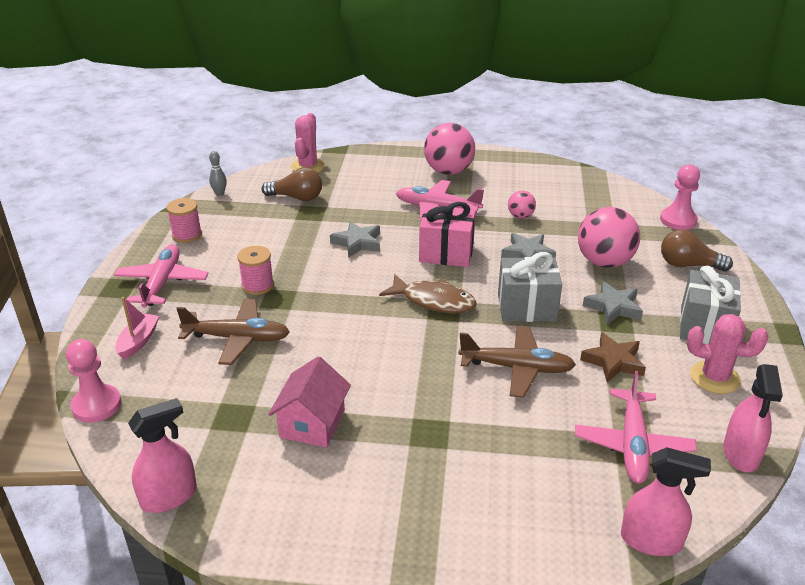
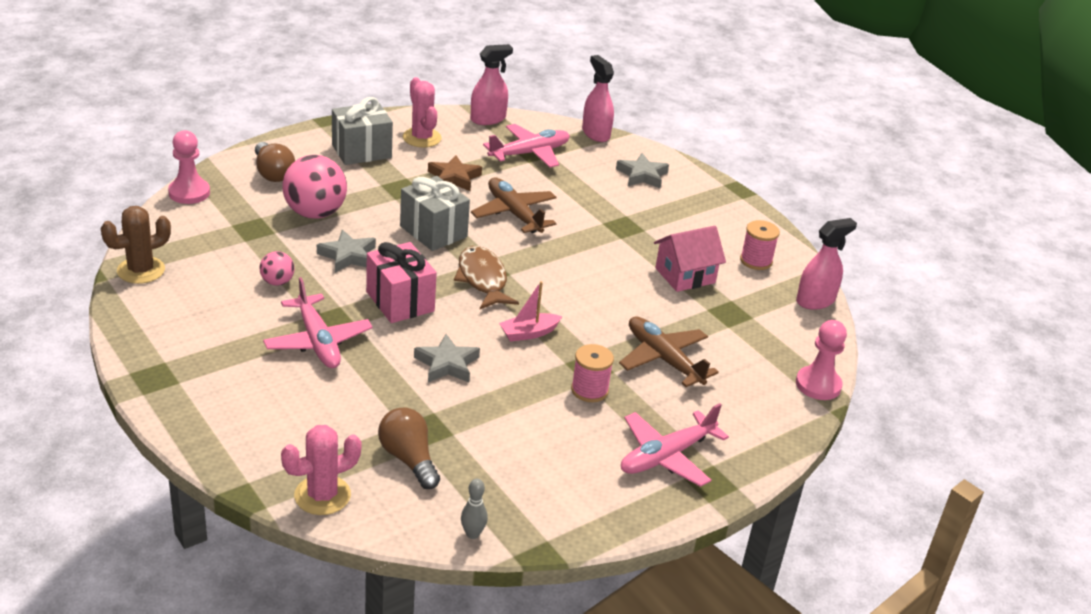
camera: 135 degrees left, 0 degrees up
pink boat [115,297,159,359] -> pink boat moved to [499,281,562,342]
pink spray bottle [128,398,197,513] -> pink spray bottle turned 135 degrees clockwise [796,218,857,310]
pink spool [166,198,202,243] -> pink spool moved to [740,220,780,270]
pink ball [424,123,475,175] -> none
grey star [583,281,643,325] -> grey star moved to [616,153,669,188]
none -> brown cactus [101,206,171,284]

